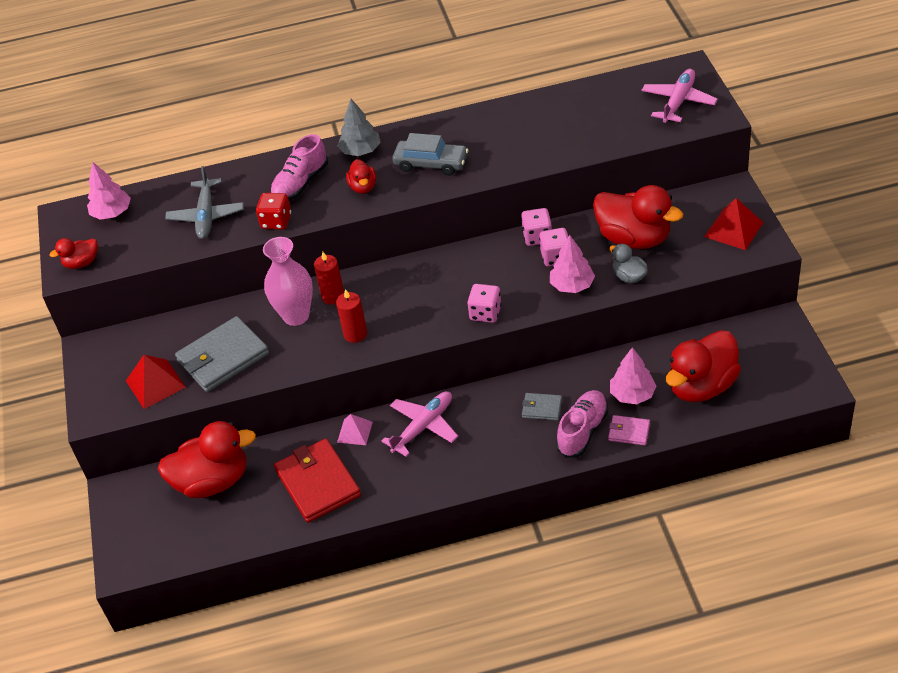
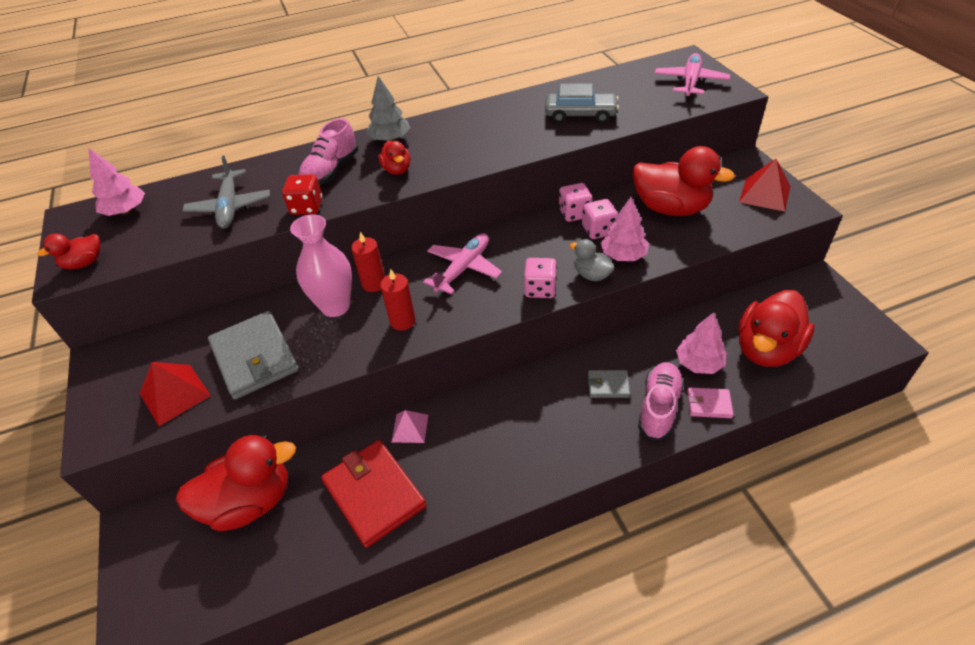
camera: 10 degrees left, 0 degrees up
grey wallet [175,316,269,392] -> grey wallet turned 75 degrees counterclockwise [208,311,299,400]
pink plane [381,391,458,457] -> pink plane moved to [423,233,502,295]
grey car [392,133,468,176] -> grey car moved to [545,84,619,123]
grey duck [609,244,648,283] -> grey duck moved to [570,239,615,281]

